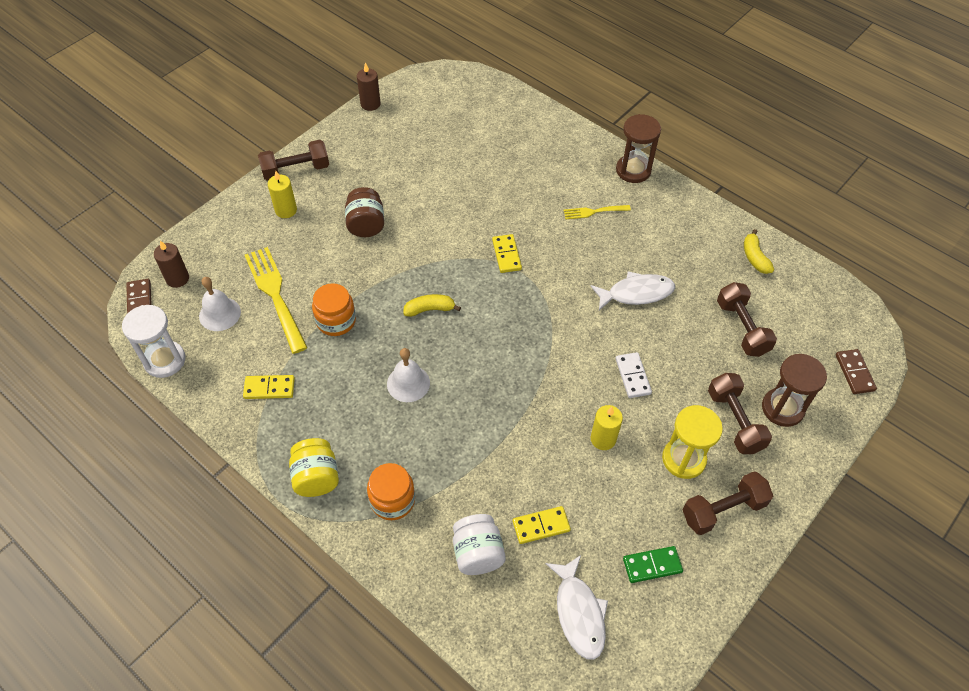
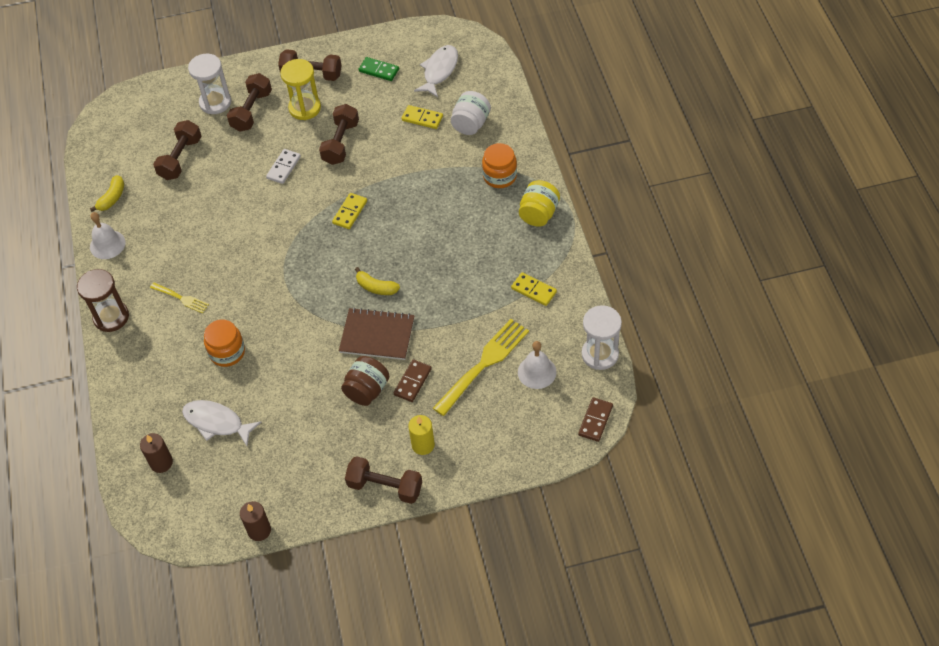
camera: 140 degrees left, 0 degrees up
brown candle [154,240,189,288] -> brown candle moved to [140,433,173,473]
yellow fork [245,247,308,354] -> yellow fork turned 150 degrees counterclockwise [433,319,529,416]
orange jar [312,283,356,336] -> orange jar moved to [204,319,245,367]
white bell [387,348,430,402] -> white bell moved to [90,212,125,259]
yellow domino [492,234,522,273] -> yellow domino moved to [332,193,367,229]
white fish [591,271,675,310] -> white fish moved to [182,400,261,446]
yellow candle [591,405,623,450] -> brown dumbbell [319,104,359,165]
brown hourglass [762,354,827,427] -> white hourglass [188,54,231,114]
brown domino [836,349,877,394] -> brown domino moved to [394,360,432,402]
none -> brown notebook [339,307,415,360]

